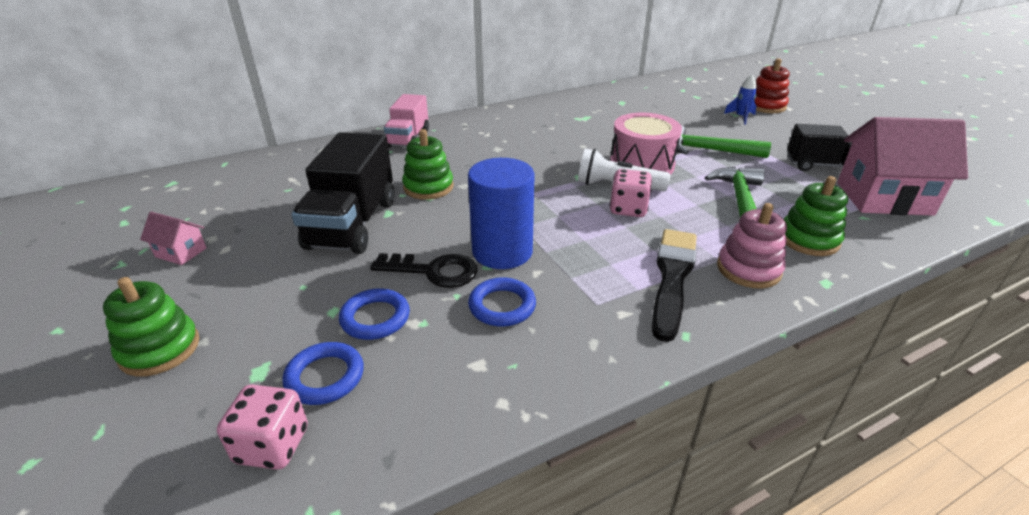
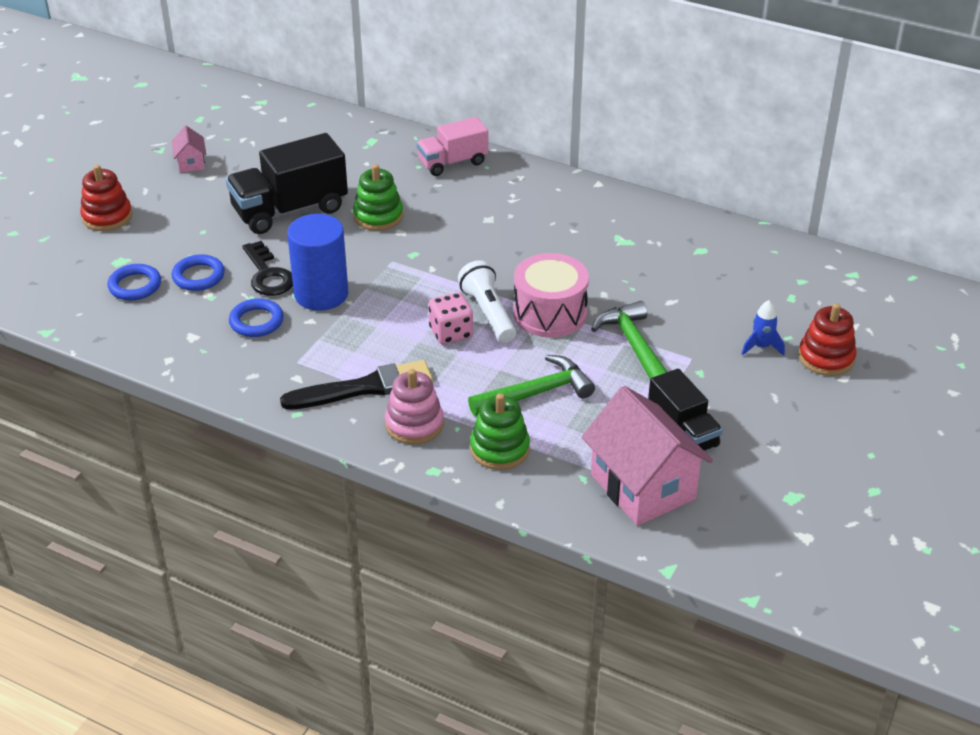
camera: 55 degrees right, 5 degrees up
green stacking toy [103,277,199,376] -> red stacking toy [80,165,132,231]
pink dice [217,385,308,470] -> none

